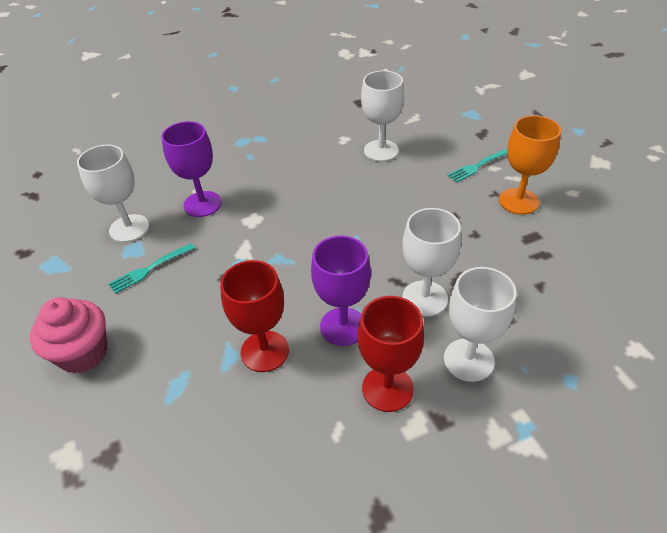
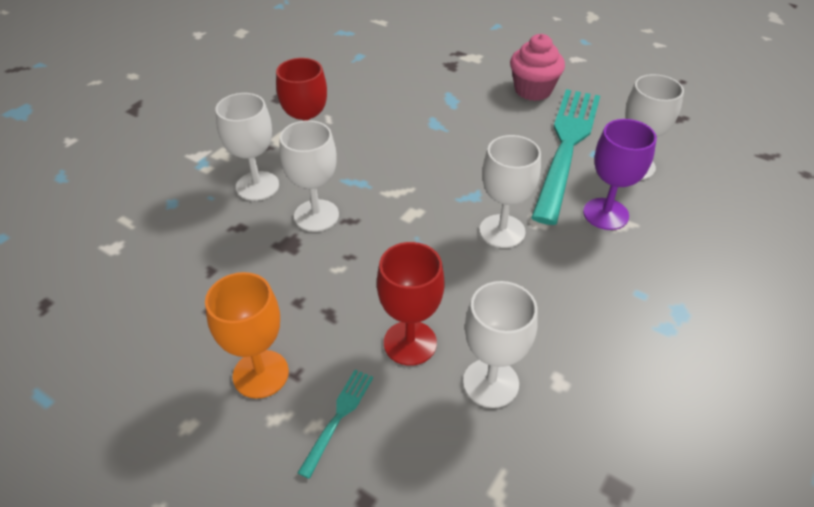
camera: 145 degrees right, 0 degrees up
turquoise fork [108,243,195,294] -> turquoise fork [531,89,600,225], size x2.49
red goblet [220,260,289,372] -> red goblet moved to [377,242,445,366]
purple goblet [311,235,371,346] -> none
none -> white goblet [479,135,541,248]

